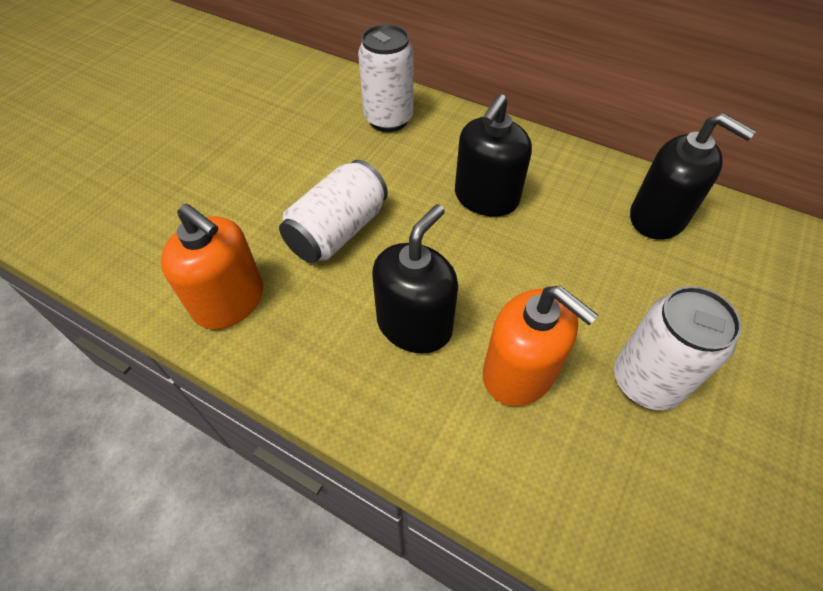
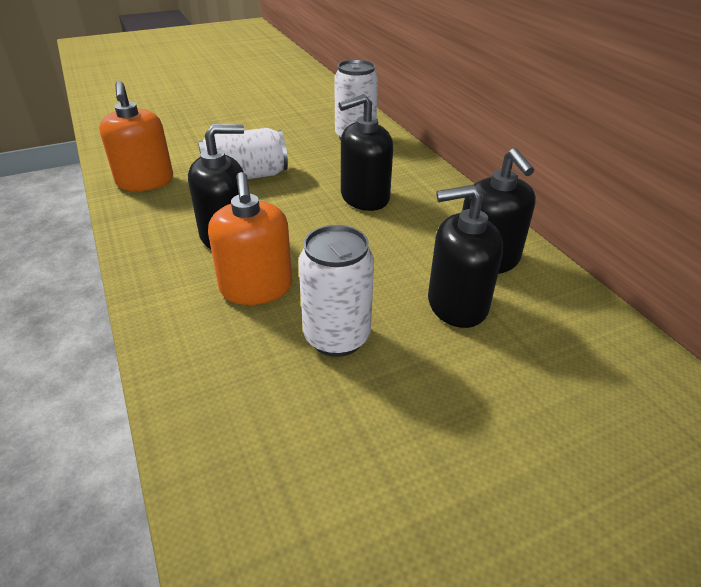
camera: 35 degrees right, 15 degrees down
none -> black soap dispenser [428,185,503,328]

